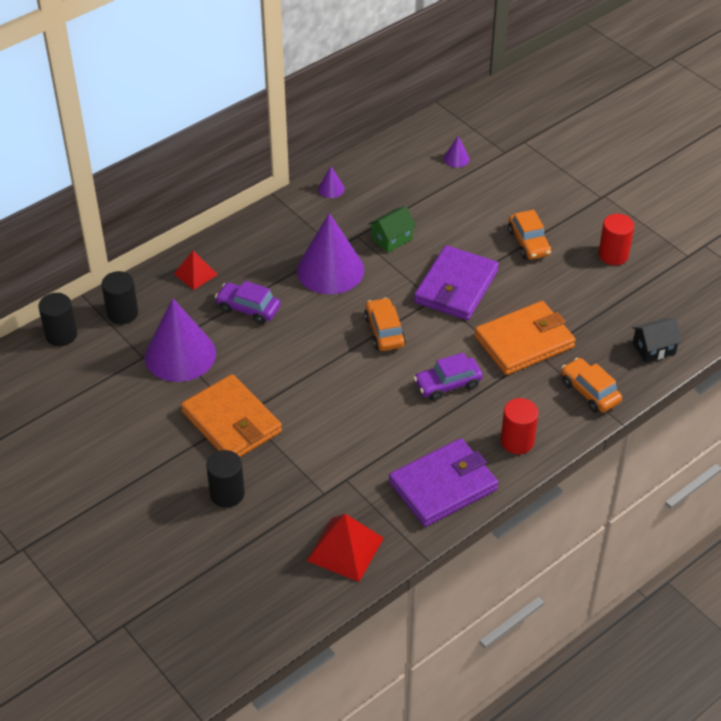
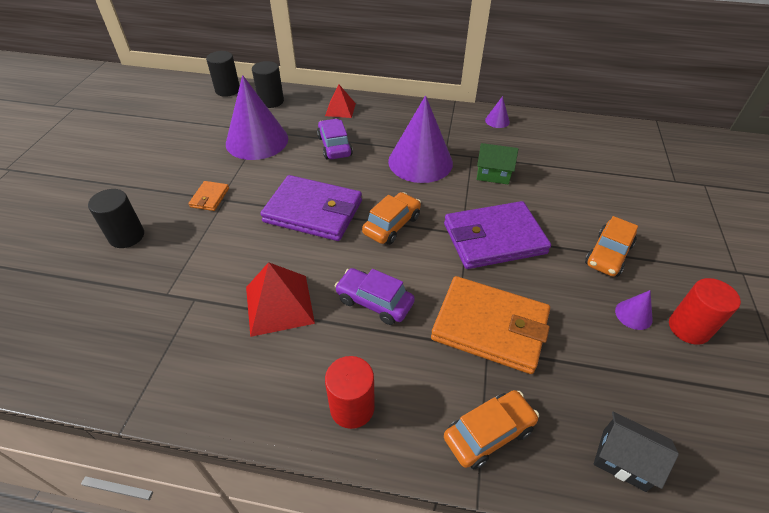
camera: 50 degrees right, 0 degrees up
orange wallet [181,374,282,457] -> orange wallet [189,181,229,211], size x0.44
red pyramid [307,514,384,582] -> red pyramid moved to [246,262,315,337]
purple wallet [389,438,498,527] -> purple wallet moved to [260,175,362,241]
purple cone [444,136,470,167] -> purple cone moved to [615,290,653,330]
orange car [561,358,622,413] -> orange car turned 45 degrees clockwise [444,390,539,469]

